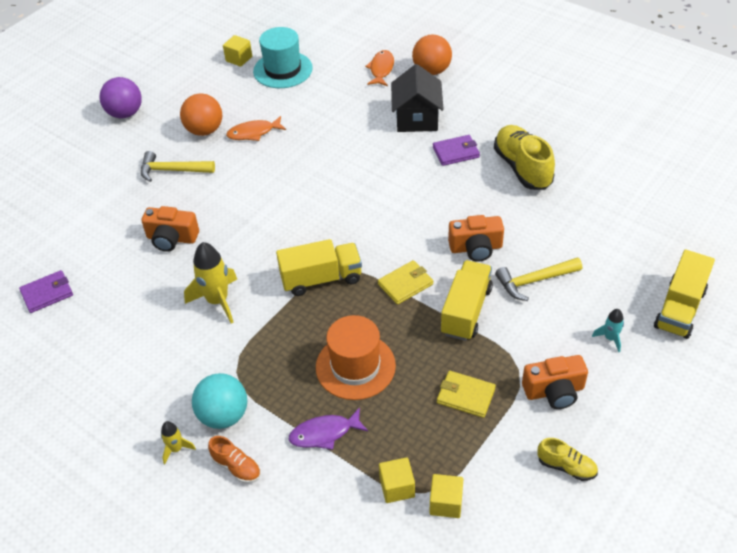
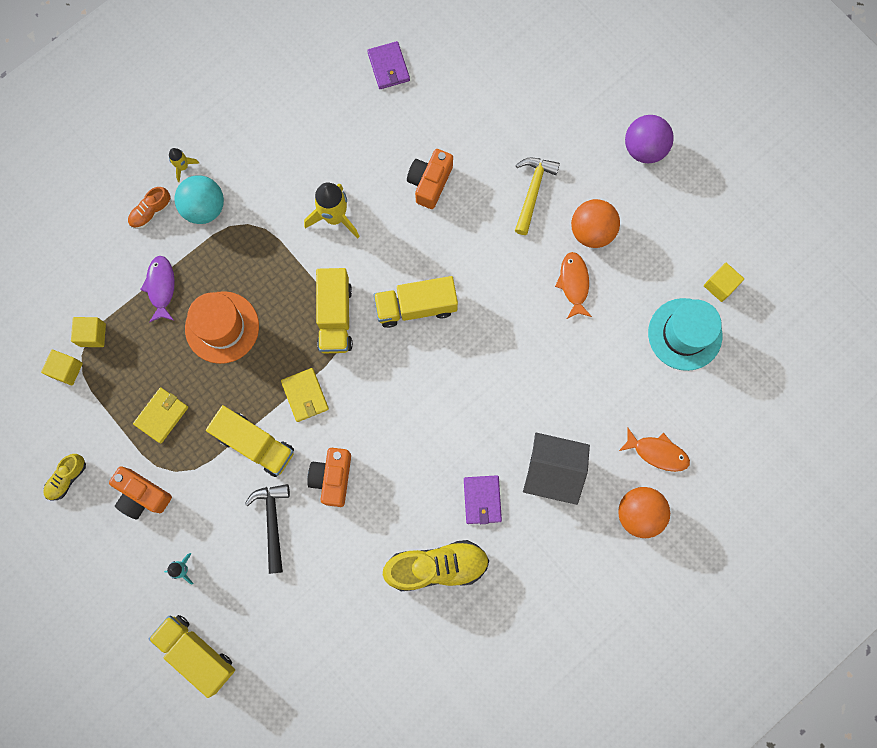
camera: 100 degrees right, 30 degrees up
yellow hammer [495,257,582,301] -> black hammer [245,484,290,574]
orange camera [522,355,588,409] -> orange camera turned 60 degrees counterclockwise [109,466,172,520]
none -> yellow truck [374,276,458,328]

